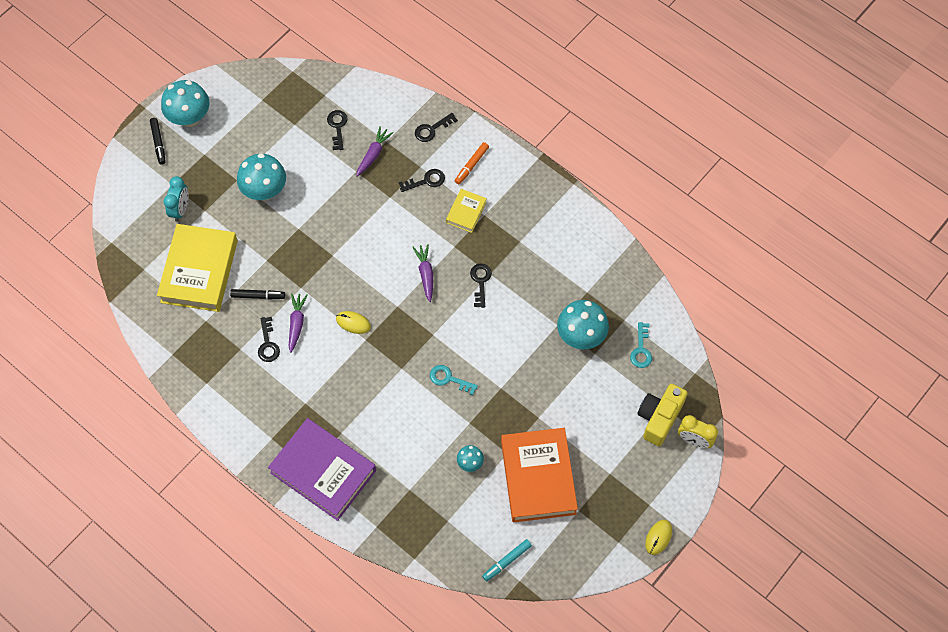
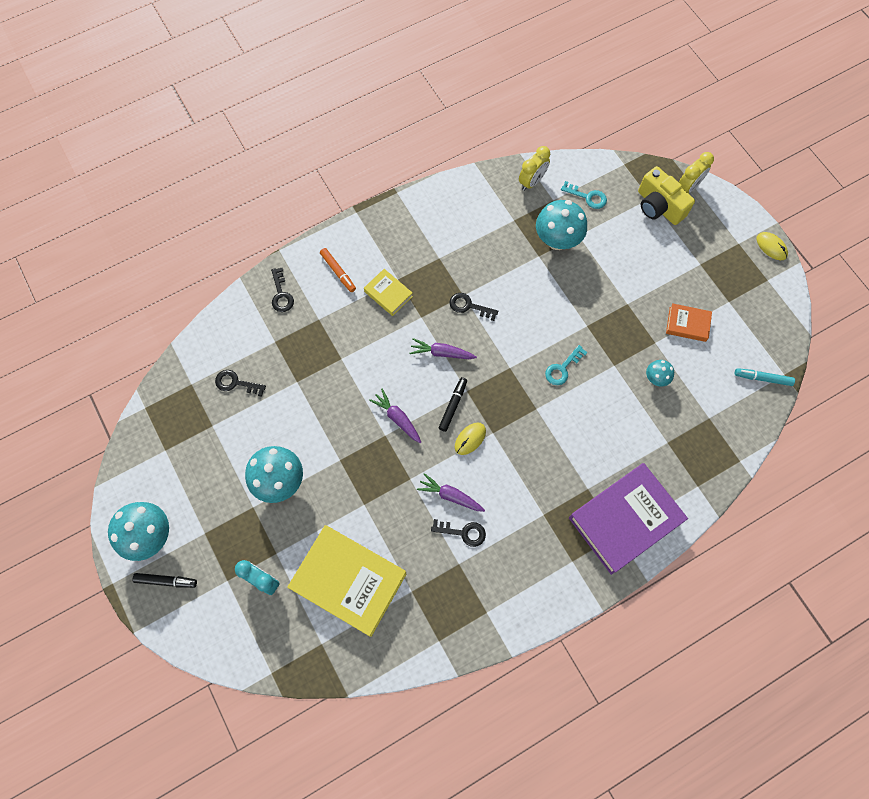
camera: 70 degrees left, 5 degrees up
black marker [230,289,285,299] -> black marker moved to [439,377,467,432]
purple carrot [356,126,394,177] -> purple carrot moved to [369,389,422,444]
black key [399,169,445,192] -> none
turquoise marker [482,539,532,581] -> turquoise marker turned 120 degrees clockwise [735,368,795,386]
orange book [501,428,578,523] -> orange book [666,303,712,342], size x0.48
none -> yellow clock [519,146,550,191]

